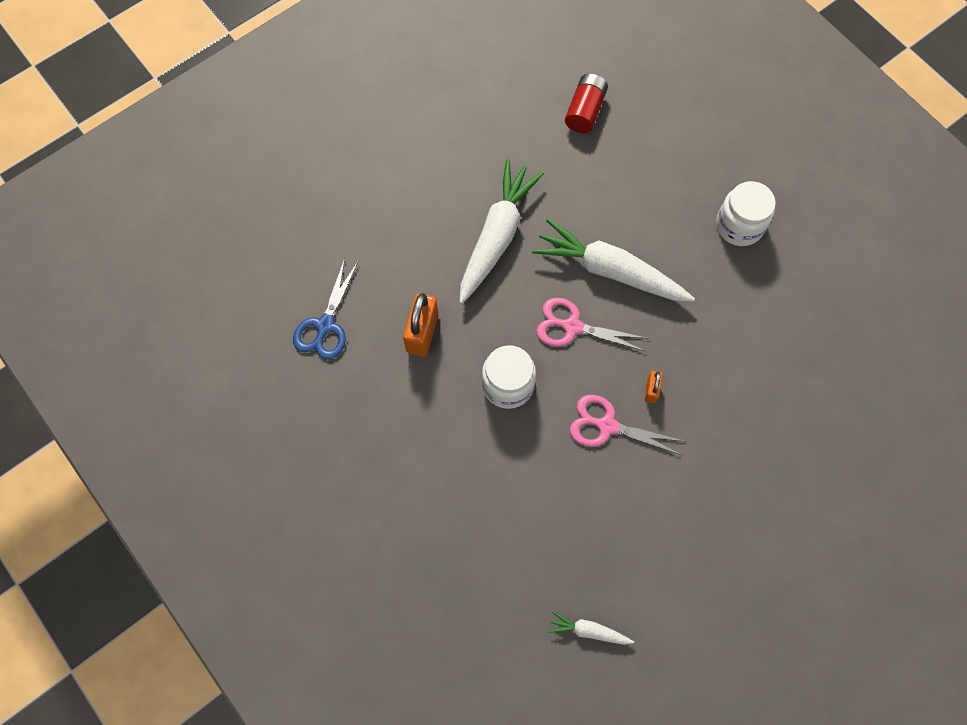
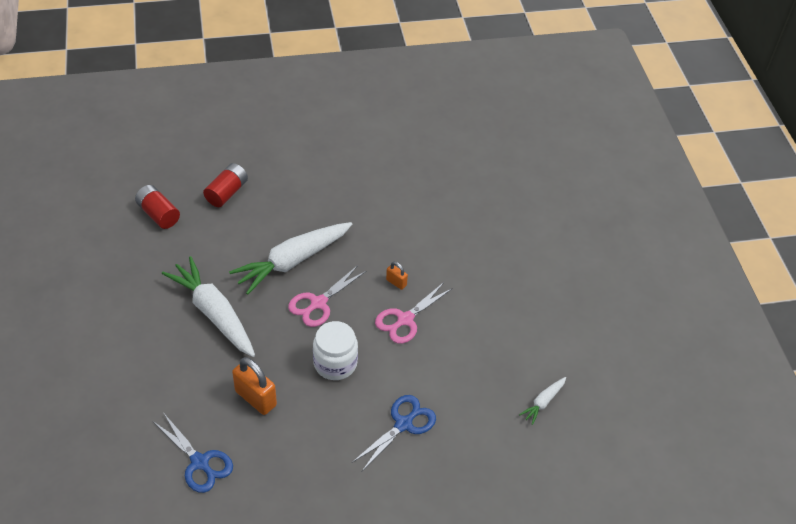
camera: 65 degrees left, 20 degrees down
white jar [716,181,776,246] -> none
none -> red battery [203,163,248,207]
none -> blue scissors [353,395,436,471]

